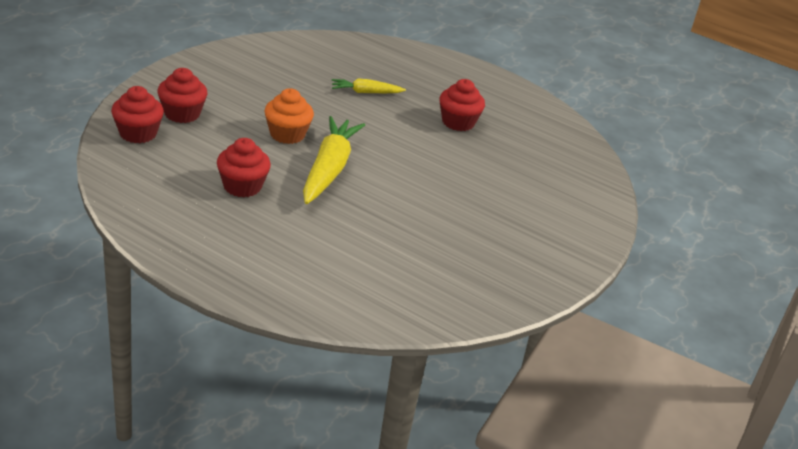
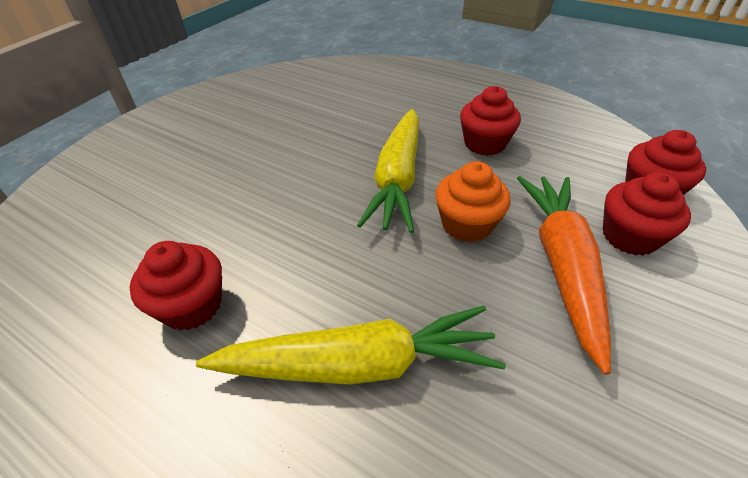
camera: 175 degrees left, 10 degrees up
yellow carrot [332,78,406,93] -> yellow carrot [196,306,506,385], size x1.88
none -> orange carrot [517,176,611,375]

